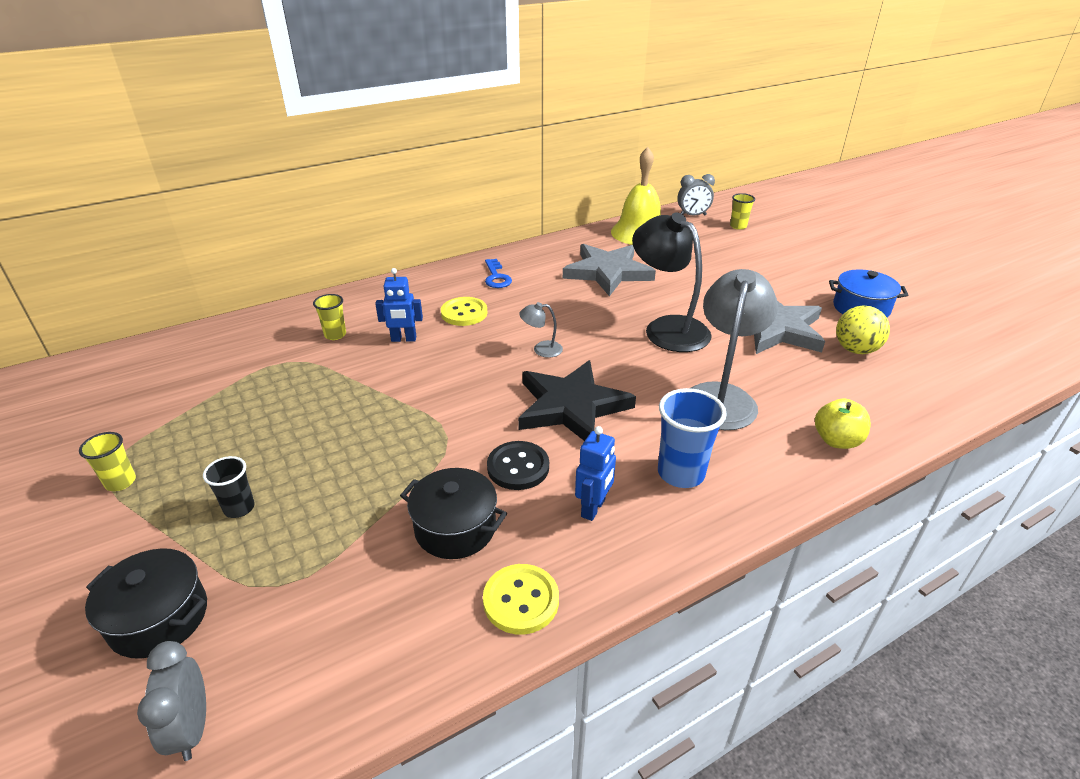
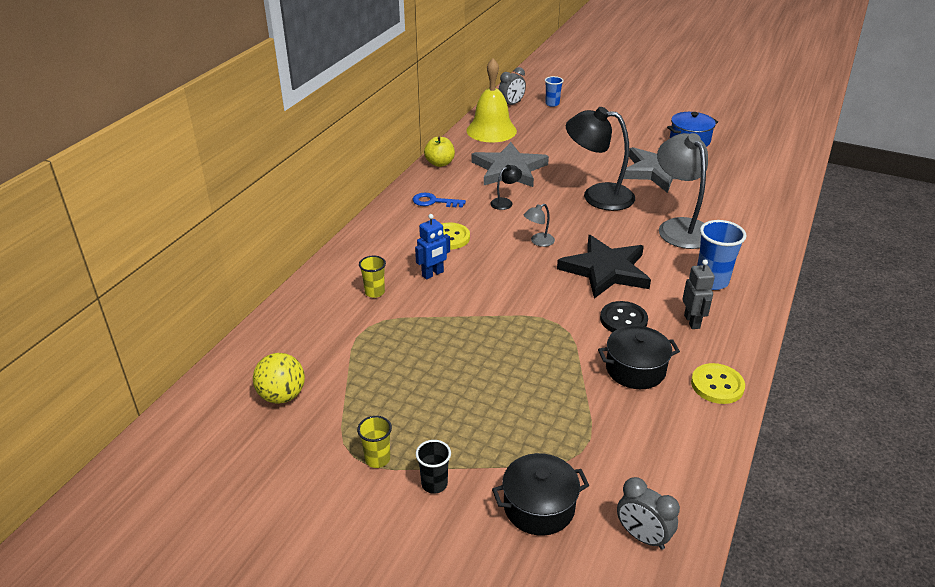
camera: 35 degrees left, 0 degrees up
black cup [203,456,255,518] -> black cup moved to [416,440,451,494]
blue key [485,259,512,288] -> blue key turned 150 degrees clockwise [413,193,466,208]
blue robot [575,426,616,521] -> grey robot [682,259,715,329]
yellow cup [730,193,755,230] -> blue cup [545,76,563,107]
yellow apple [815,399,871,449] -> yellow apple moved to [424,137,455,167]
yellow ball [836,306,890,354] -> yellow ball moved to [253,353,305,404]
none -> black lamp [490,165,522,210]

